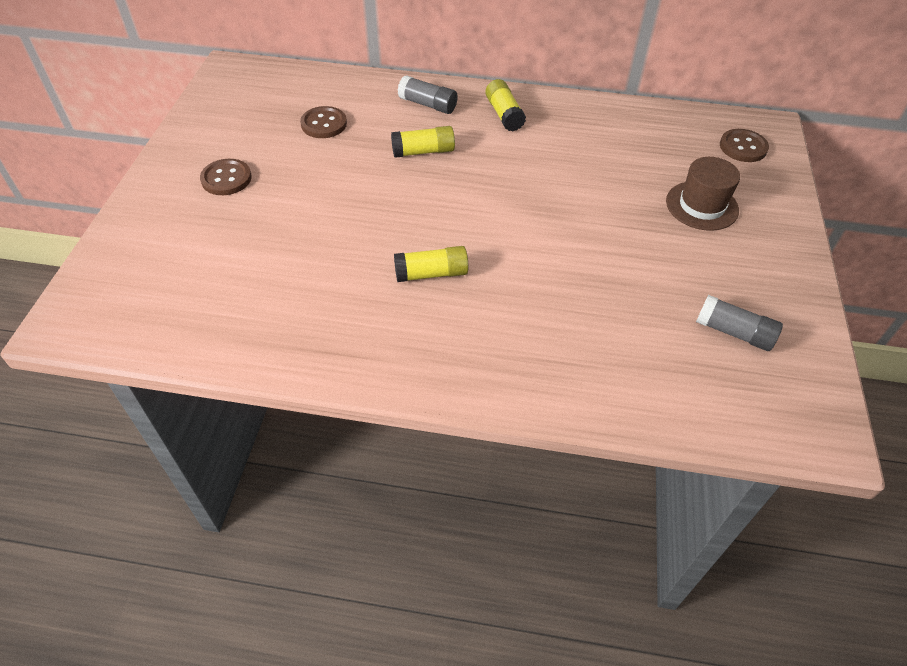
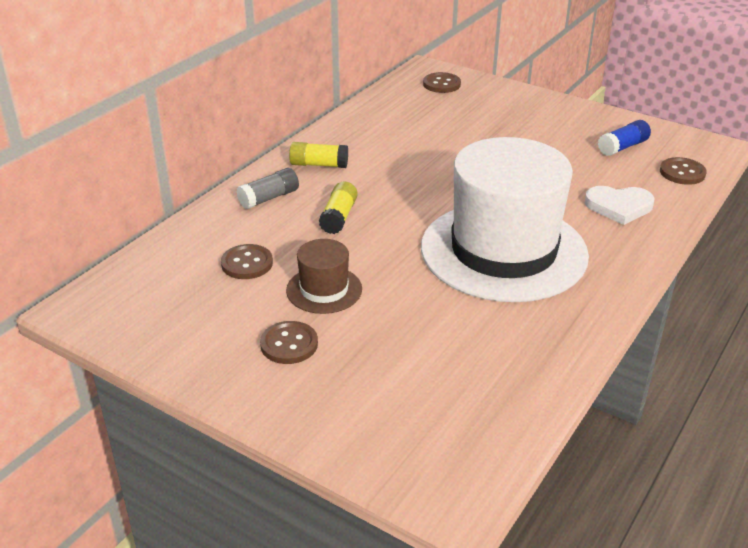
camera: 65 degrees left, 15 degrees down
yellow glue stick [394,246,469,282] -> white hat [421,137,589,302]
brown hat [666,157,740,231] -> brown hat moved to [286,239,362,314]
grey glue stick [696,295,783,351] -> blue glue stick [598,120,651,156]
none -> white heart [585,186,654,225]
none -> brown button [660,157,707,185]

